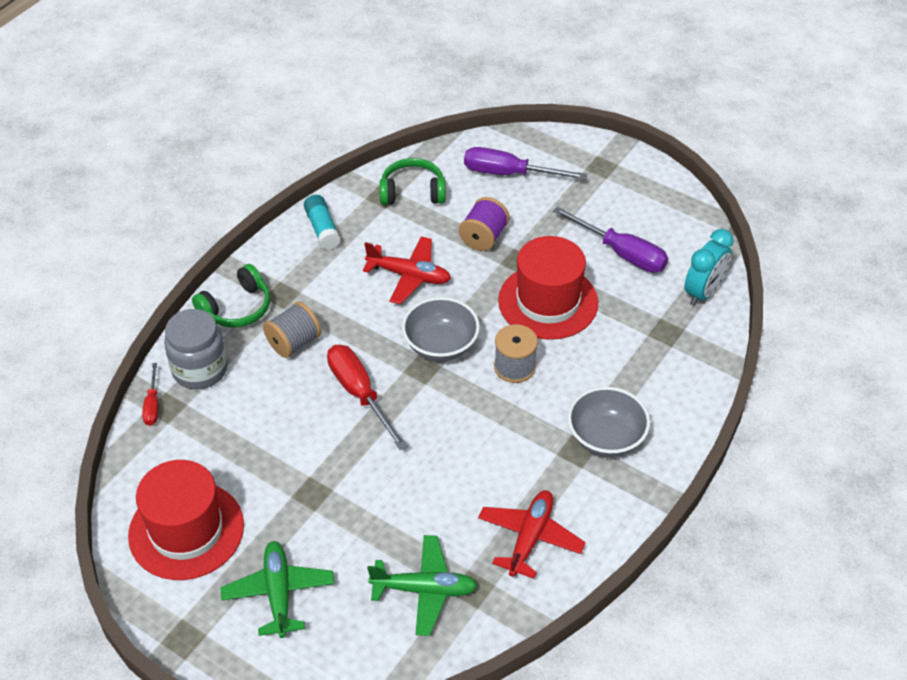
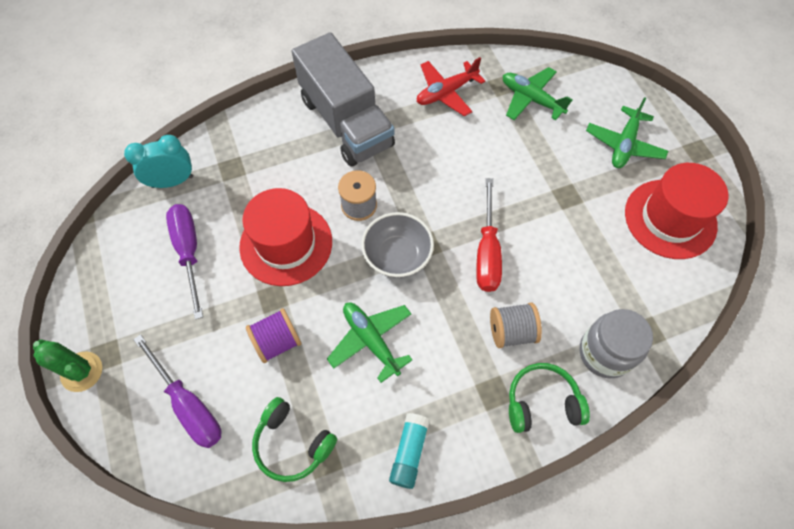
camera: 145 degrees left, 15 degrees up
red screwdriver [142,363,159,426] -> none
red plane [363,236,451,305] -> green plane [327,303,412,383]
grey bowl [568,387,650,457] -> grey truck [291,32,395,167]
none -> green cactus [33,339,102,392]

